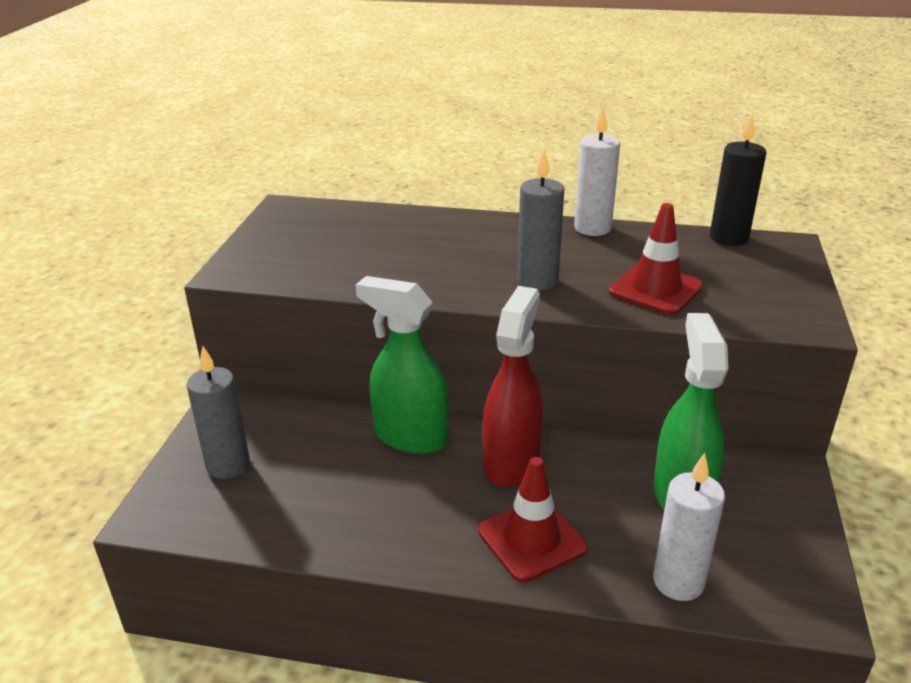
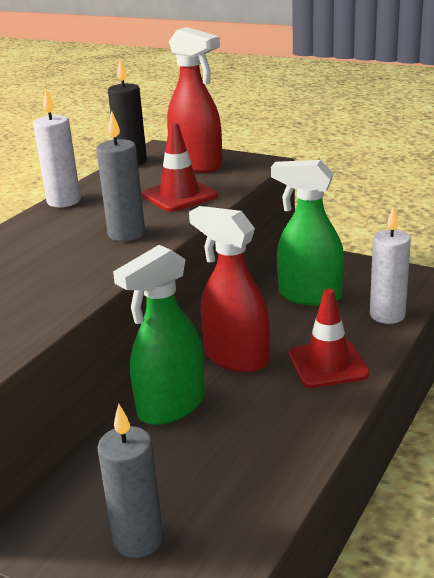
camera: 70 degrees left, 5 degrees down
none -> red spray bottle [167,27,222,173]

